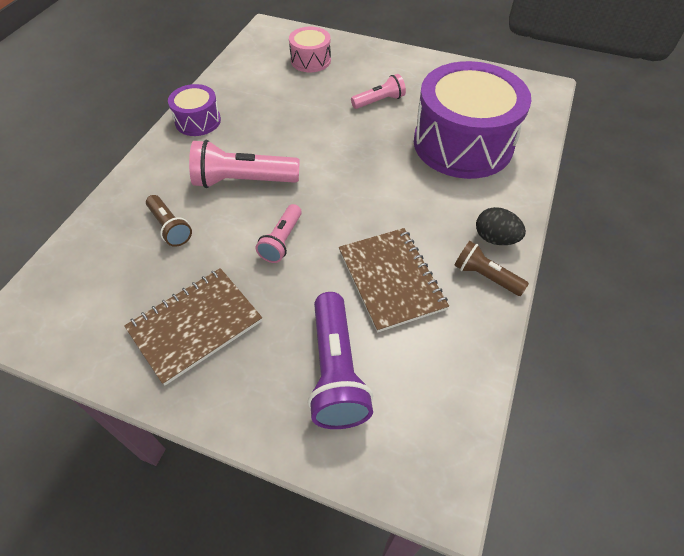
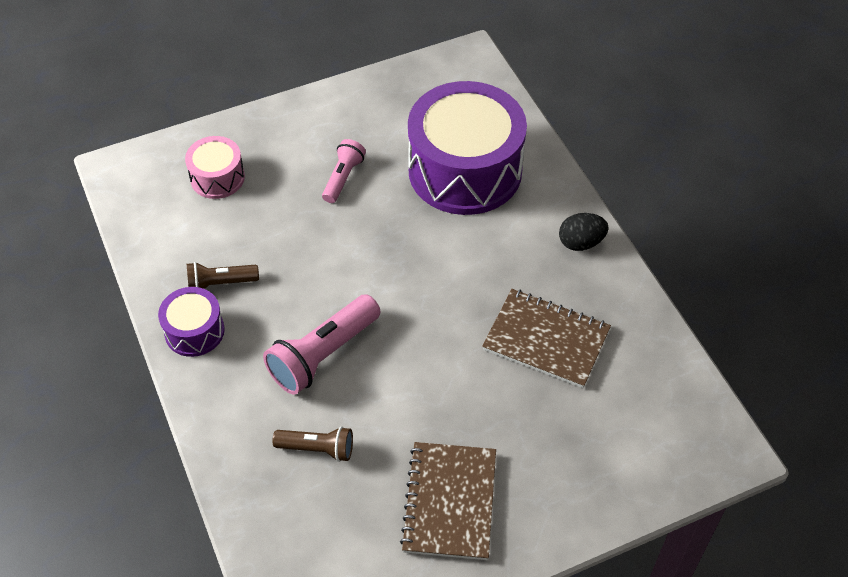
camera: 45 degrees left, 0 degrees up
pink flashlight [256,204,302,263] -> none
purple flashlight [308,292,373,429] -> none
brown flashlight [454,241,529,296] -> brown flashlight moved to [187,262,259,289]

